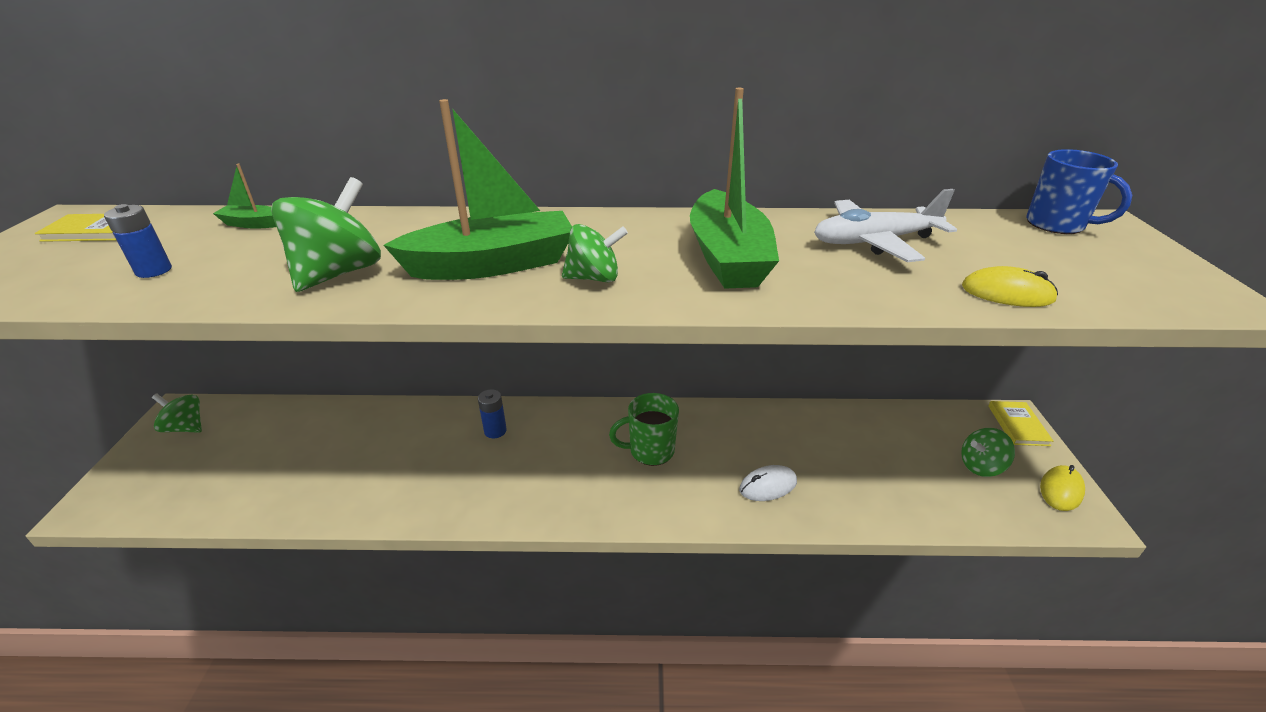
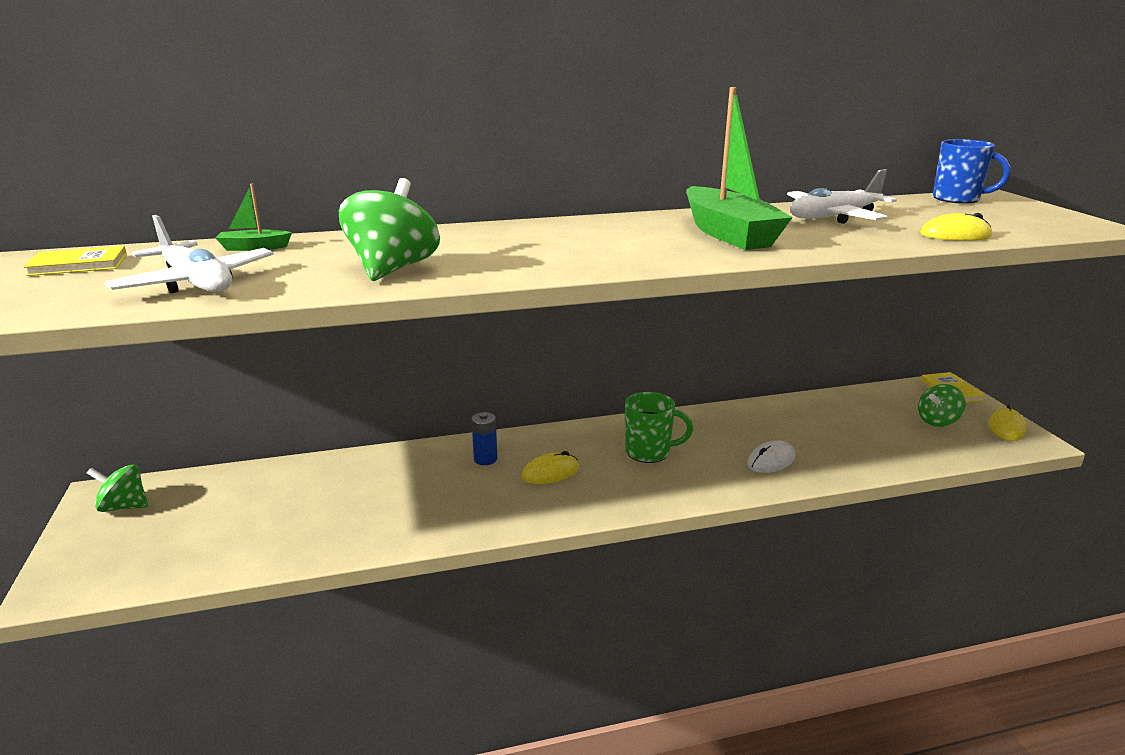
camera: 15 degrees left, 10 degrees down
blue battery [104,204,172,278] -> white plane [104,215,274,294]
green boat [383,99,572,280] -> none
green spinning top [562,224,628,282] -> none
green mug [609,393,679,466] -> green mug turned 150 degrees counterclockwise [625,392,693,463]
none -> yellow mouse [521,451,579,484]

